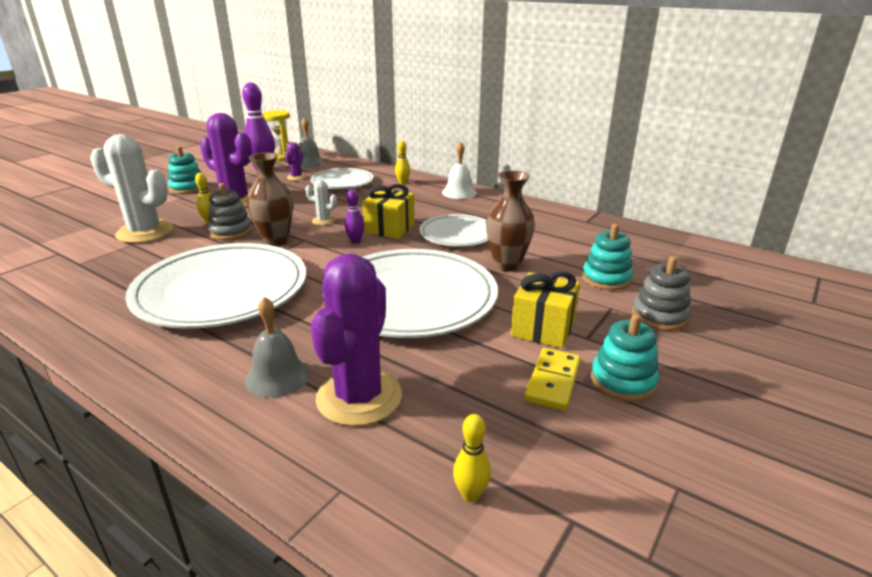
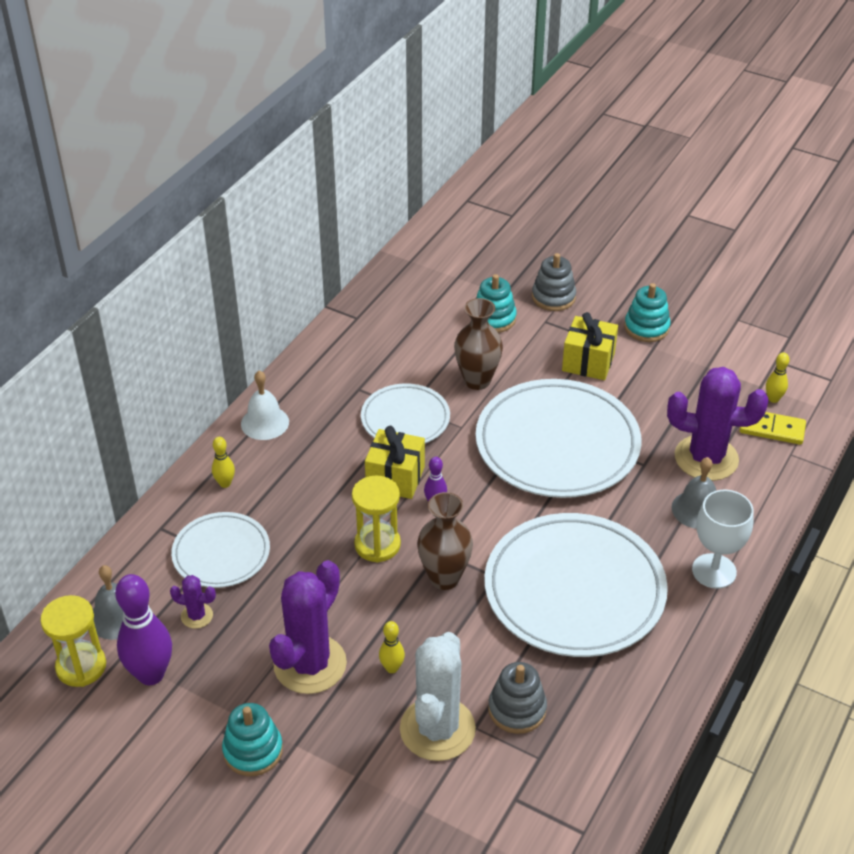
camera: 95 degrees left, 15 degrees up
grey stacking toy [208,183,252,240] -> grey stacking toy moved to [488,662,547,734]
white cactus [305,180,337,225] -> yellow hourglass [352,475,401,563]
yellow domino [524,348,581,411] -> yellow domino moved to [739,412,806,445]
none -> white goblet [692,489,754,589]

